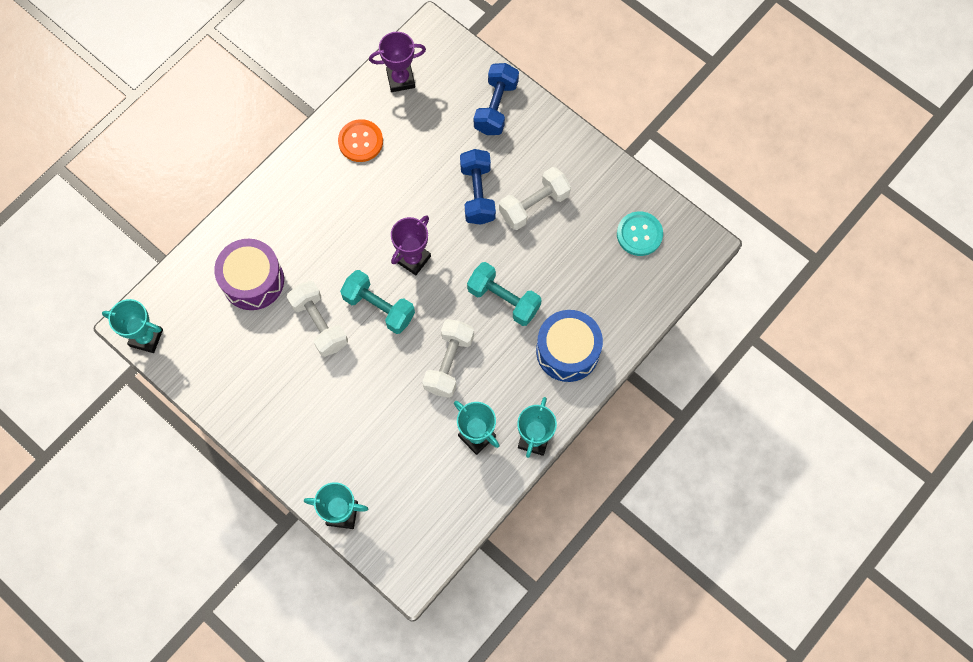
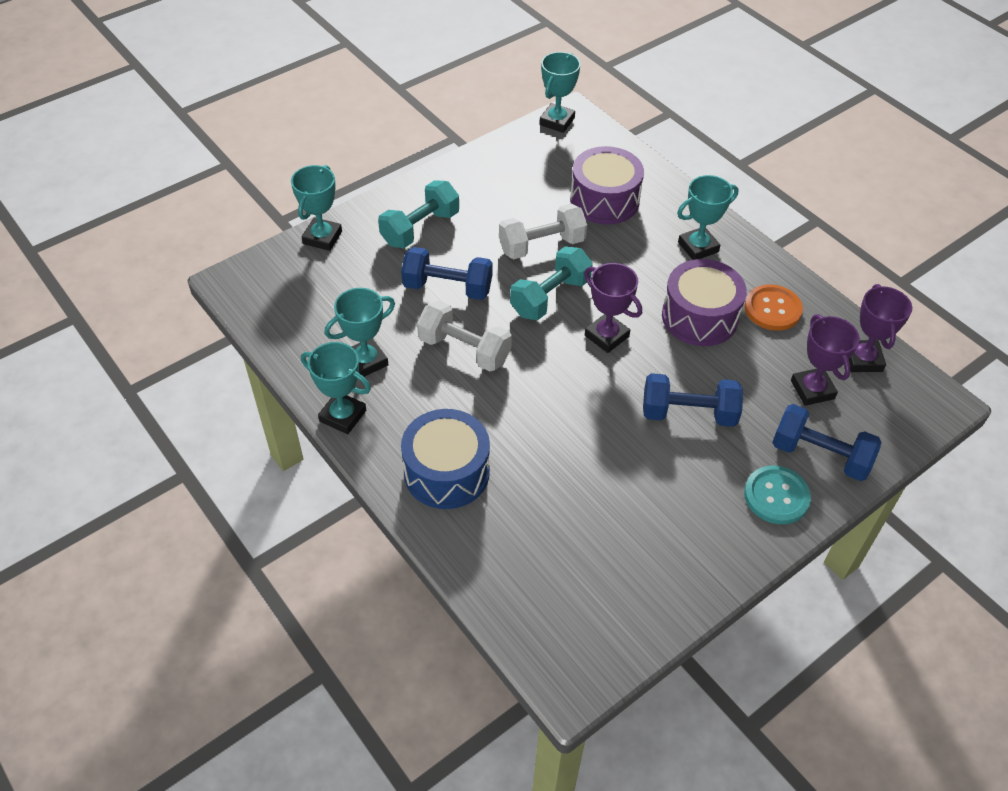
camera: 100 degrees right, 20 degrees down
turquoise dumbbell [467,262,542,326] -> turquoise dumbbell moved to [378,180,459,248]
white dumbbell [499,167,571,230] -> none
turquoise button [617,211,663,256] -> turquoise button moved to [744,466,811,524]
none -> blue dumbbell [401,247,493,300]
none -> purple drum [662,259,747,346]
none -> turquoise trophy [677,175,738,260]
none -> purple trophy [791,314,860,406]

